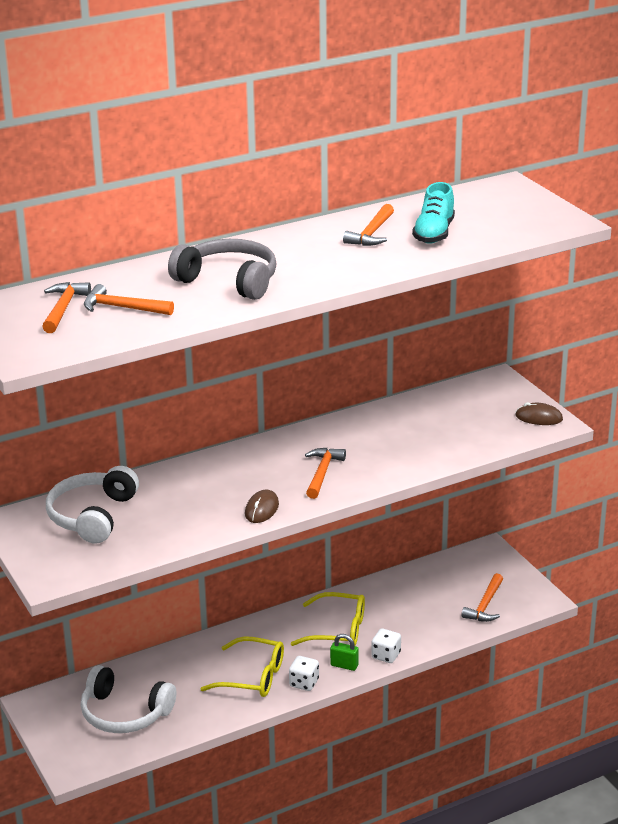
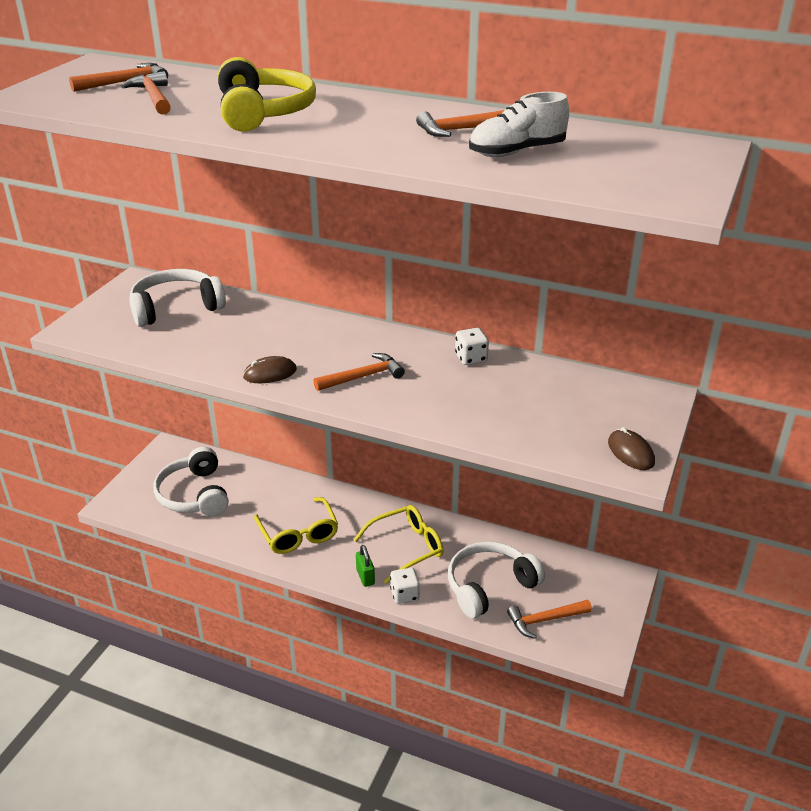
camera: 50 degrees right, 5 degrees up
grey headphones [168,239,277,300] -> yellow headphones [218,57,316,132]
white dice [289,656,319,691] -> white dice moved to [455,328,489,365]
yellow glasses [291,592,365,646] -> yellow glasses turned 90 degrees counterclockwise [354,505,443,584]
turquoise shoe [412,182,455,244] -> white shoe [469,92,569,157]
none -> white headphones [448,542,545,619]

